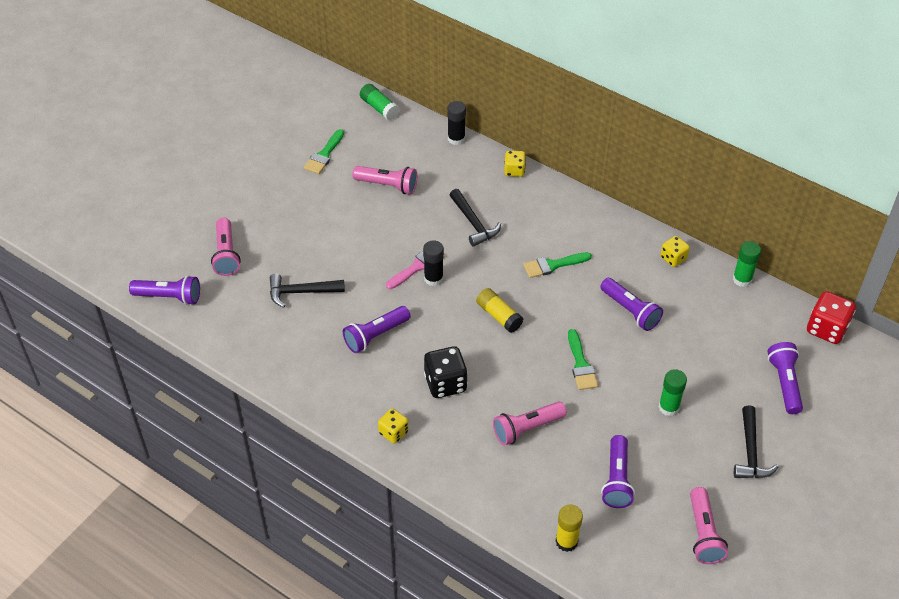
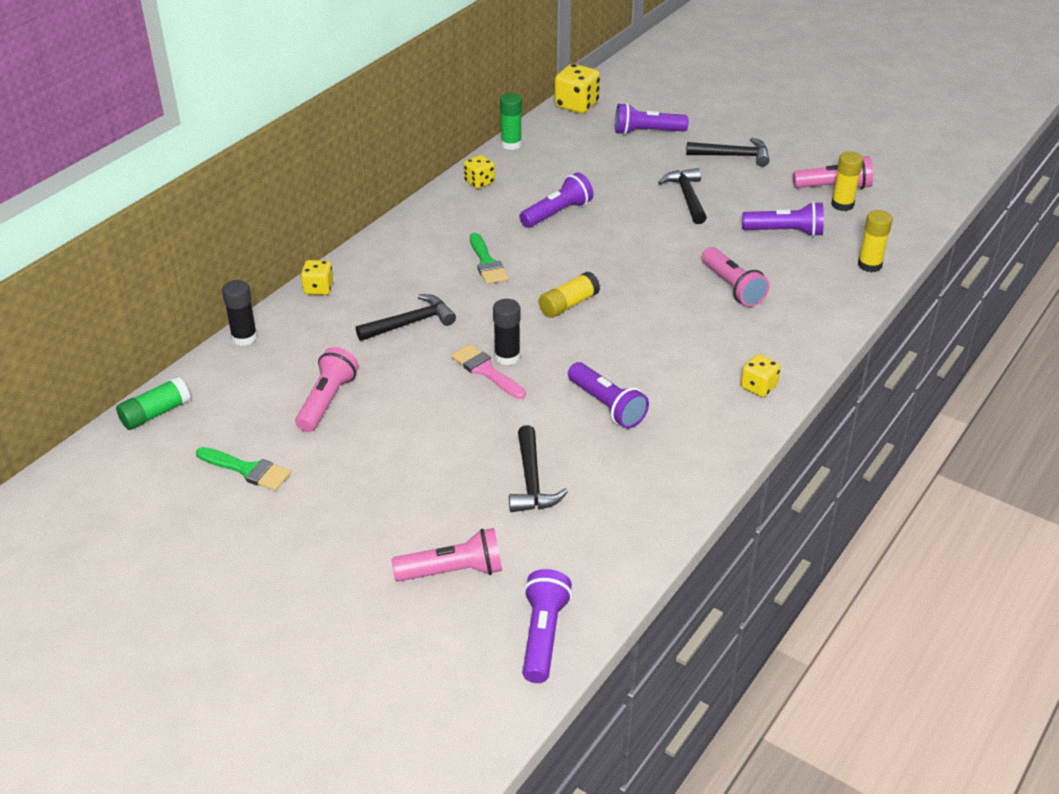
camera: 90 degrees left, 10 degrees down
black dice [424,346,468,398] -> none
green brush [568,329,598,390] -> none
green glue stick [659,369,687,416] -> black hammer [658,168,707,224]
red dice [807,291,856,344] -> yellow dice [554,64,600,113]
none -> yellow glue stick [831,152,863,211]

